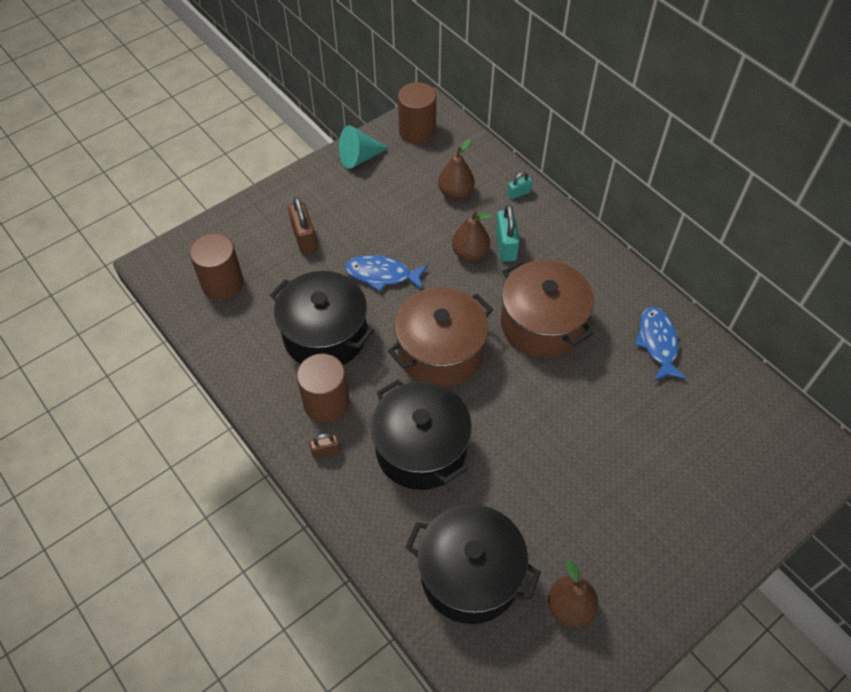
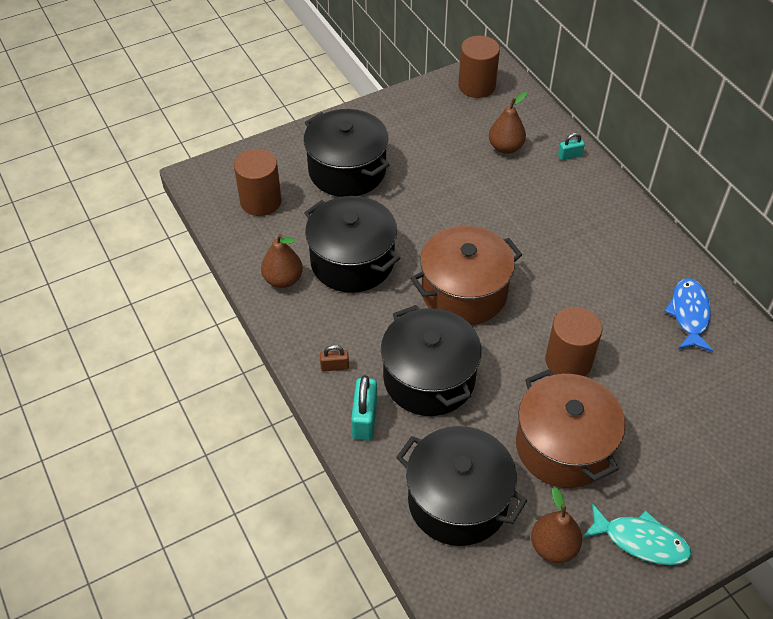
camera: 10 degrees right, 5 degrees down
brown padlock [288,197,317,254] -> black pot [304,109,389,197]
brown cylinder [297,353,349,423] -> brown cylinder moved to [545,307,602,376]
turquoise cone [339,125,389,169] -> none
blue fish [345,255,428,292] -> none
brown pear [452,211,492,261] -> brown pear moved to [261,234,303,288]
turquoise padlock [495,205,520,262] -> turquoise padlock moved to [351,375,377,441]
brown pot [501,260,594,358] -> brown pot moved to [516,369,625,488]
none -> turquoise fish [582,504,691,565]

